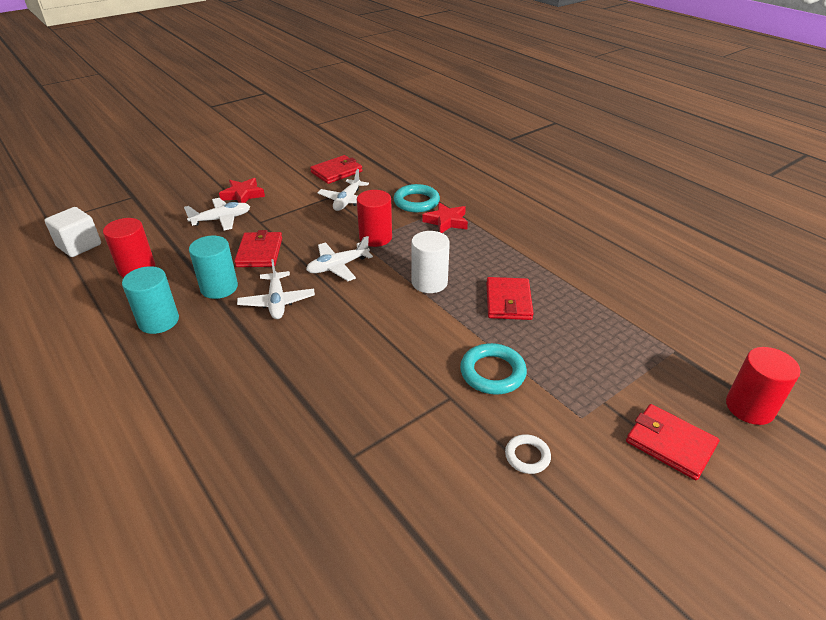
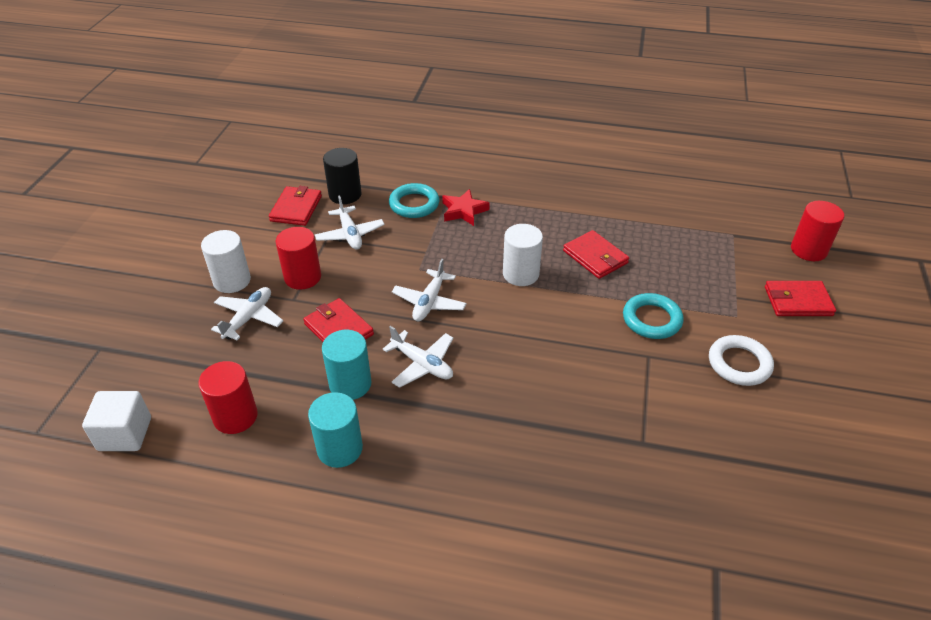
camera: 40 degrees left, 5 degrees up
red star [219,178,265,203] -> white cylinder [201,230,251,293]
red cylinder [357,190,392,247] -> red cylinder moved to [276,227,321,290]
white ring [505,434,551,474] -> white ring [709,335,774,386], size x1.66
none -> black cylinder [323,148,361,204]

